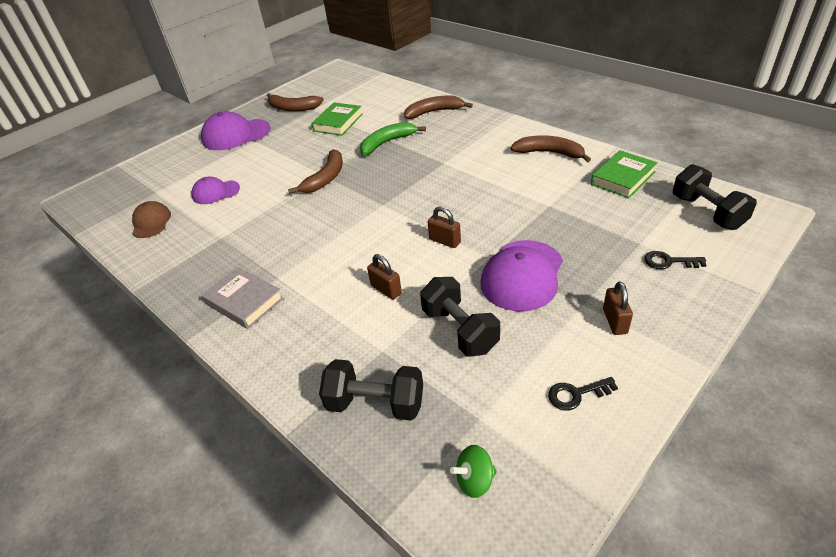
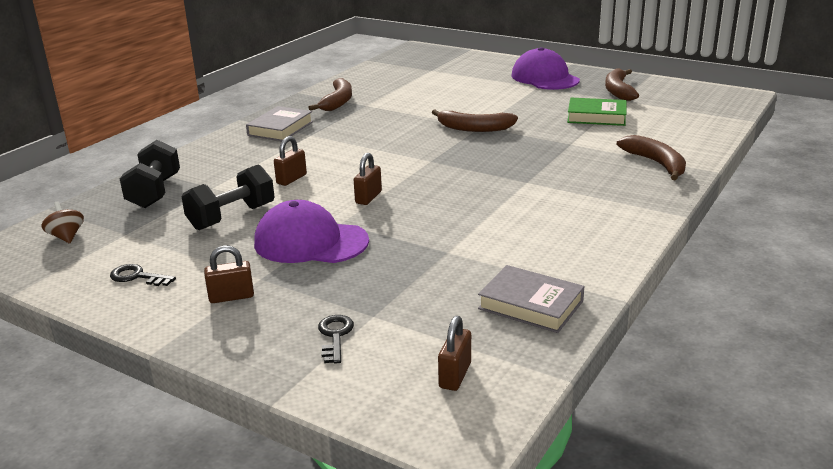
camera: 75 degrees right, 15 degrees down
brown cap [132,201,171,238] -> none
purple cap [191,177,240,204] -> none
green banana [360,122,426,155] -> none
green spinning top [450,445,497,498] -> brown spinning top [41,201,84,243]
brown banana [510,135,591,162] -> brown banana moved to [308,78,352,111]
black key [548,377,618,410] -> black key turned 45 degrees counterclockwise [110,264,176,286]
green book [591,151,658,198] -> grey book [478,265,585,333]
black dumbbell [673,164,757,230] -> brown padlock [438,316,471,391]

